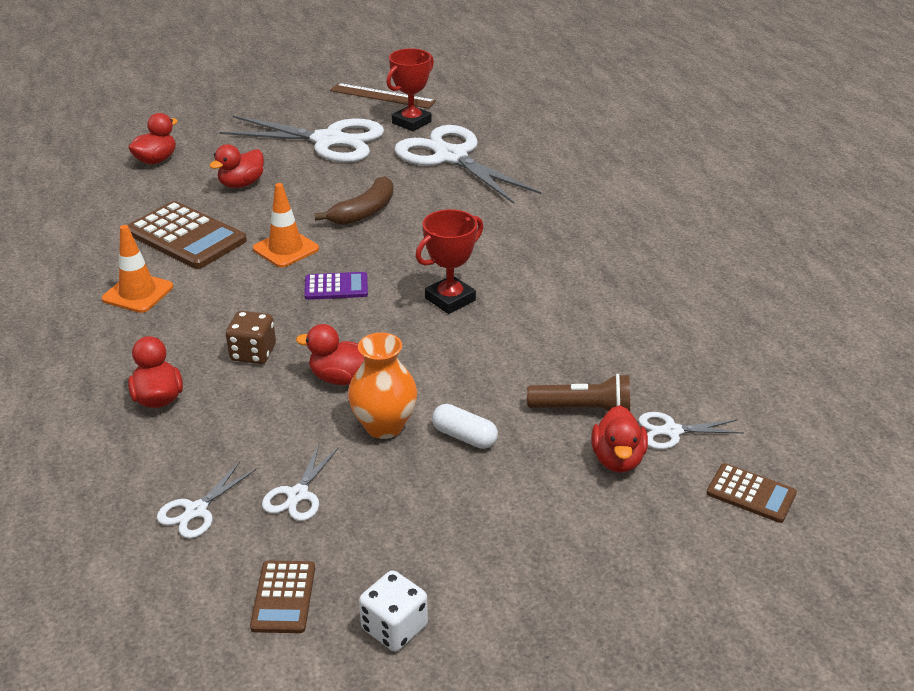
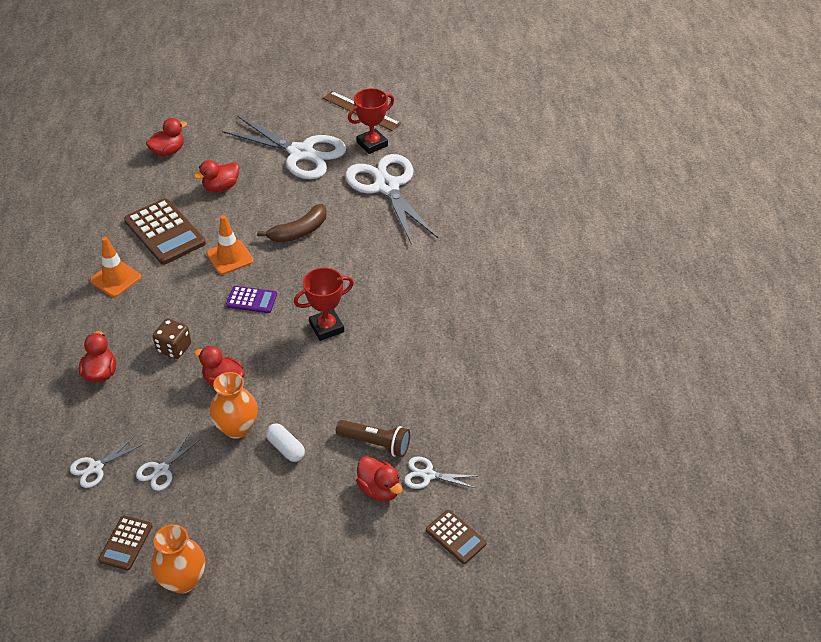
camera: 15 degrees right, 10 degrees up
white dice [359,570,428,651] -> orange vase [151,524,205,594]
red duck [591,405,648,473] -> red duck turned 60 degrees counterclockwise [356,456,403,502]

